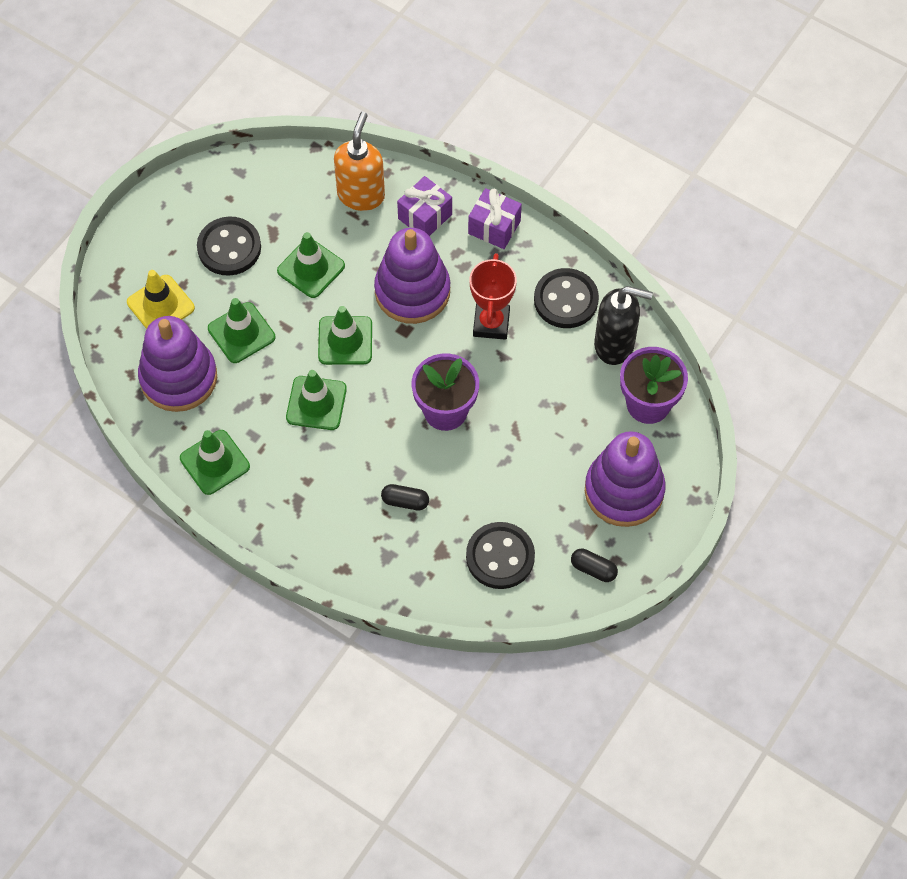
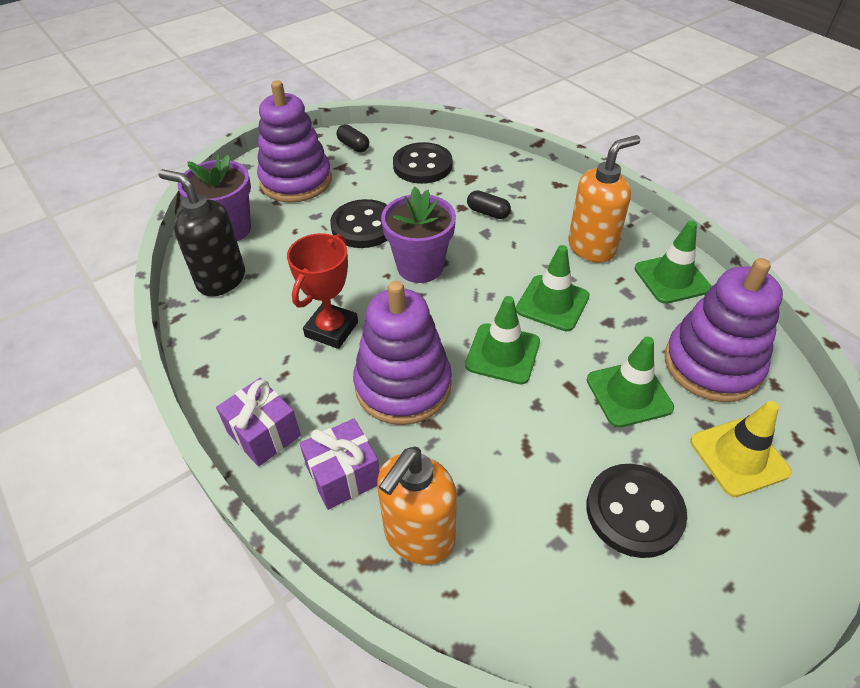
camera: 160 degrees left, 15 degrees down
green traffic cone [277,232,345,298] -> none
black button [534,268,599,328] -> black button moved to [330,199,387,248]
none -> orange soap dispenser [568,135,640,263]

